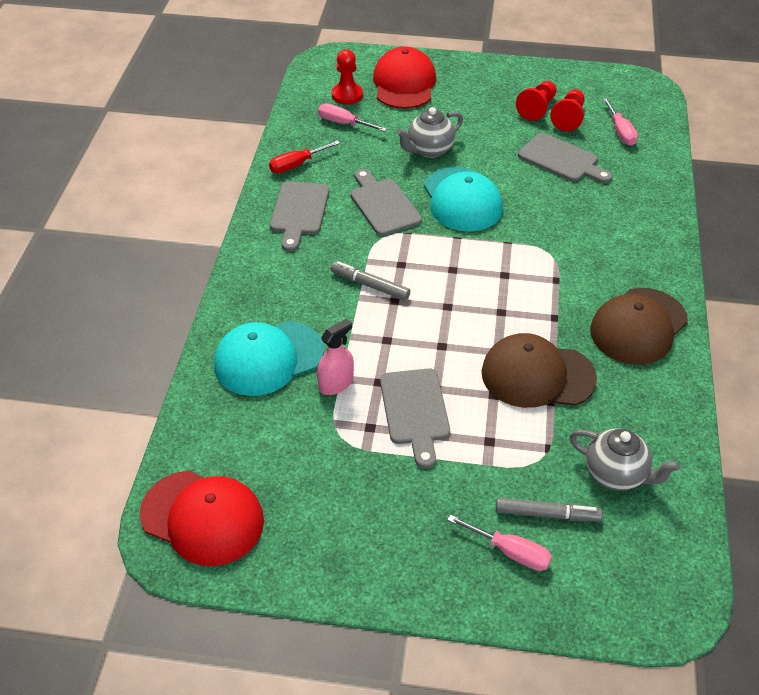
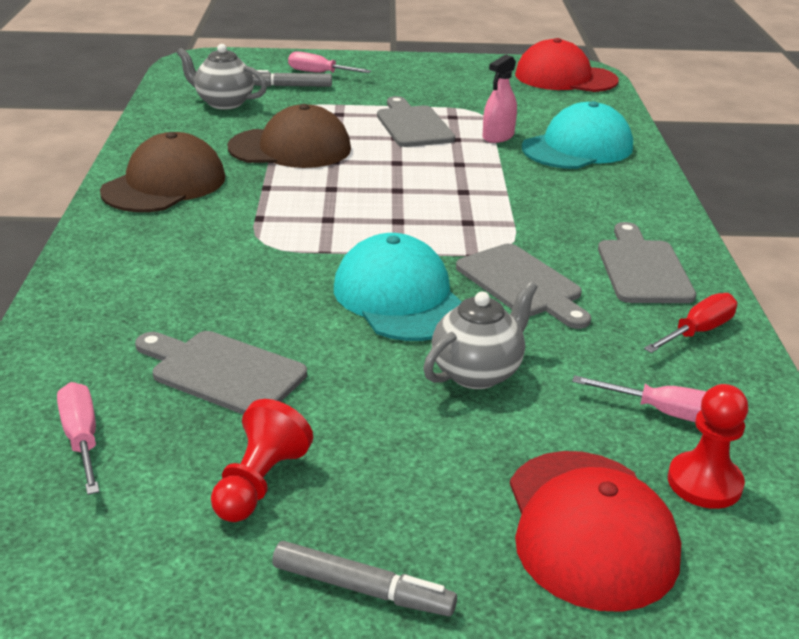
camera: 170 degrees right, 15 degrees down
grey marker [331,261,410,300] -> grey marker moved to [272,541,457,616]
red pawn [550,89,585,131] -> none

